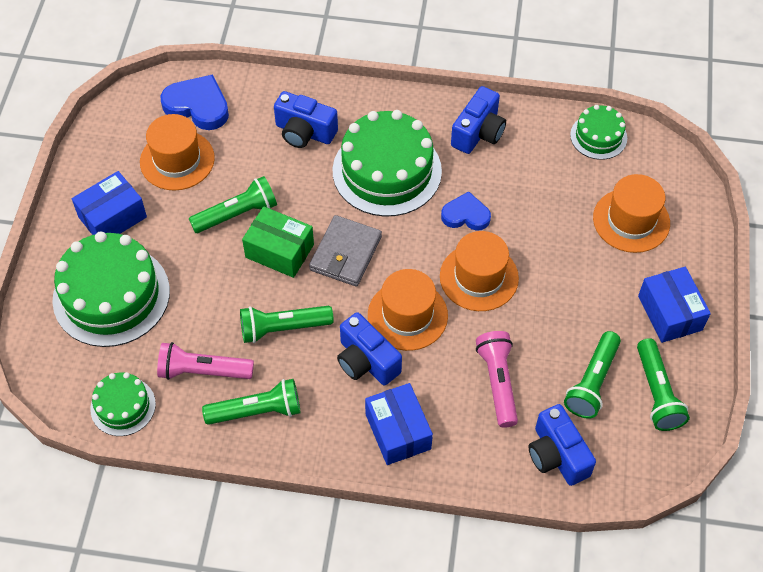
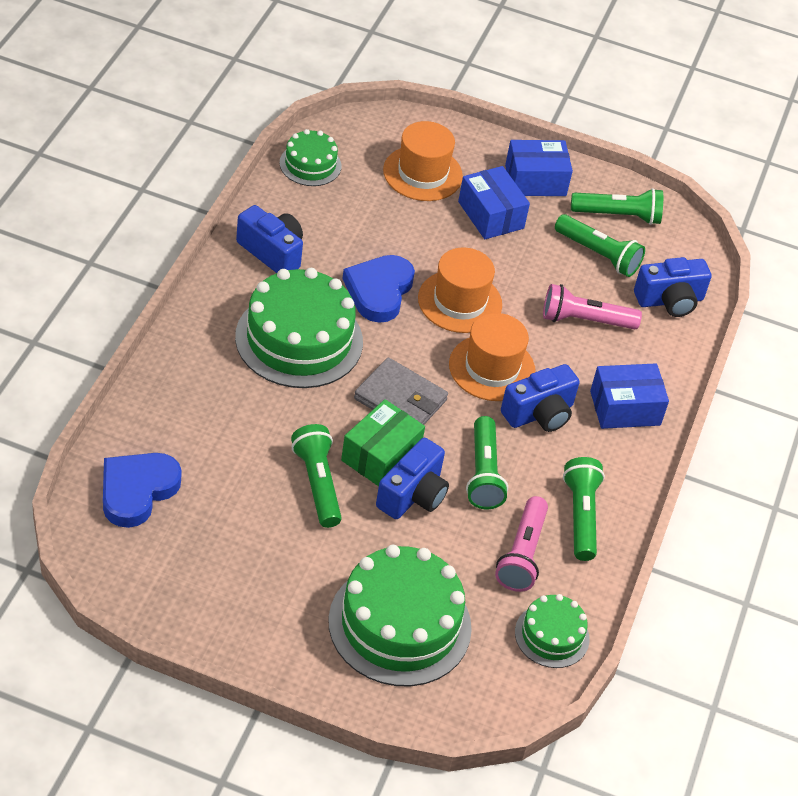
camera: 85 degrees left, 10 degrees down
blue box [72,171,147,235] -> blue box moved to [458,166,530,239]
orange hat [140,114,215,191] -> none
blue camera [274,91,338,148] -> blue camera moved to [376,438,449,519]
blue heart [441,191,491,231] -> blue heart [342,255,415,323], size x1.51

